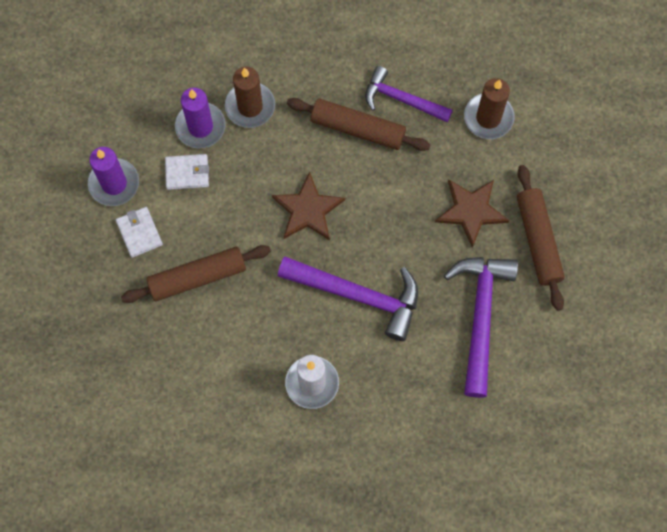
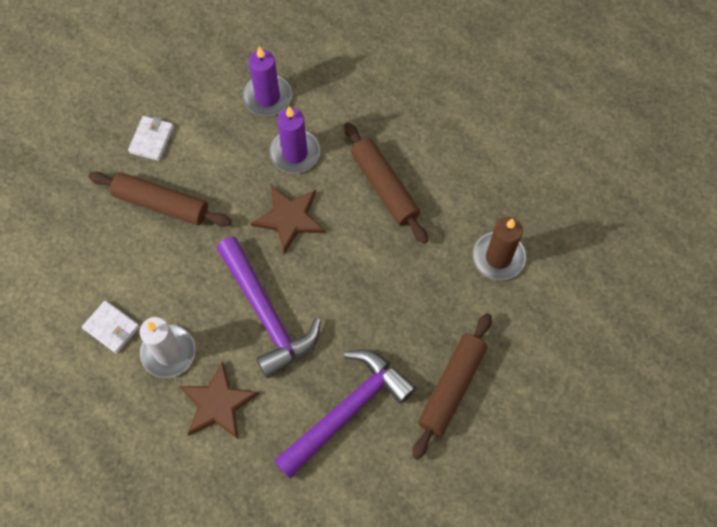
camera: 40 degrees right, 5 degrees down
purple candle [88,147,139,206] -> purple candle moved to [269,107,320,173]
white wallet [165,154,209,190] -> white wallet moved to [82,300,140,354]
brown candle [225,66,275,128] -> none
purple hammer [365,66,453,122] -> none
brown star [435,180,509,248] -> brown star moved to [179,361,259,439]

